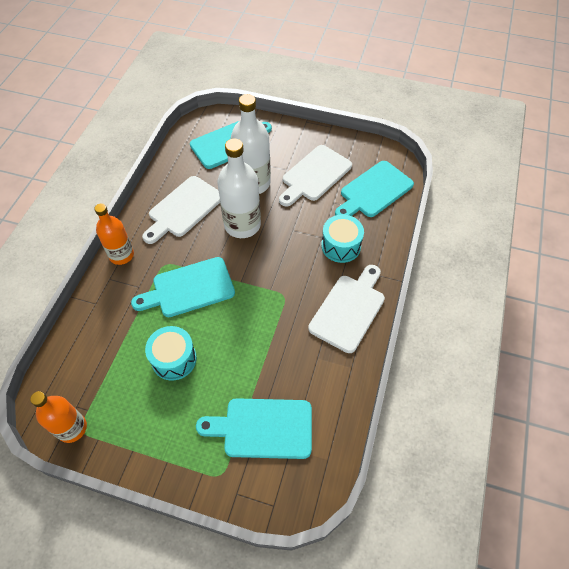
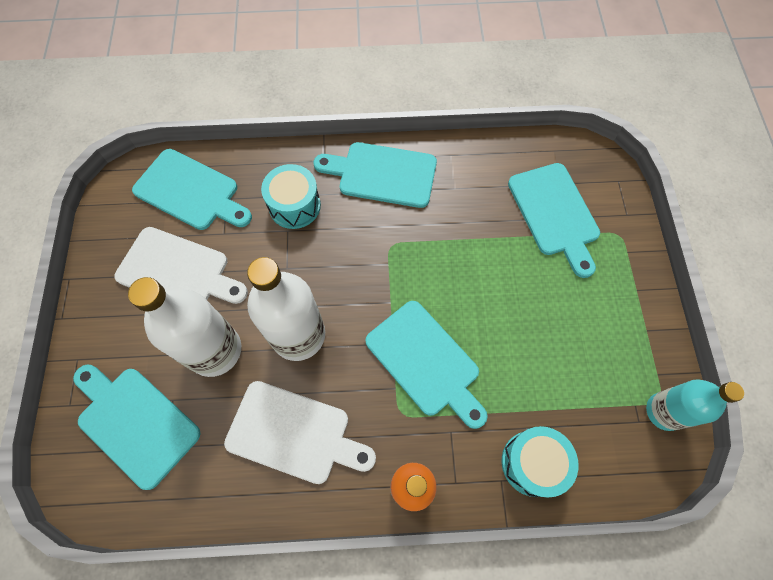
camera: 110 degrees left, 10 degrees up
orange bottle [30,391,87,443] -> turquoise bottle [646,379,744,431]
turquoise drum [145,326,197,381] -> turquoise drum moved to [502,426,579,497]
white cutting board [308,265,385,353] -> turquoise cutting board [314,142,437,208]

